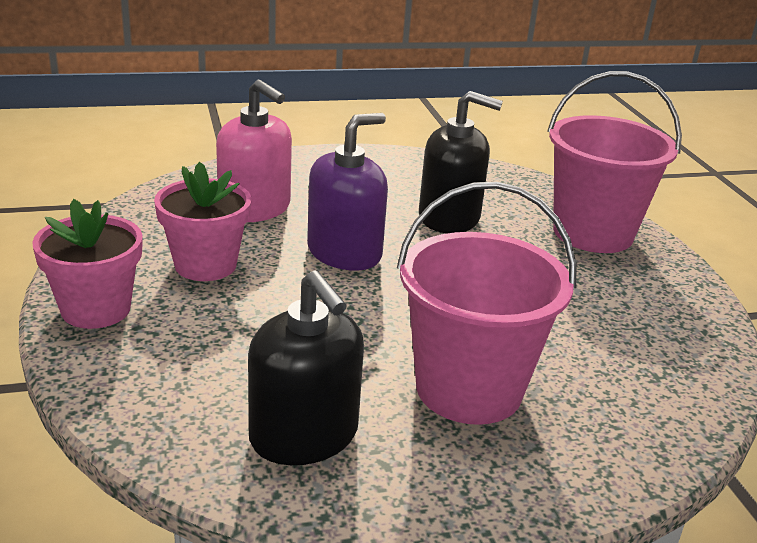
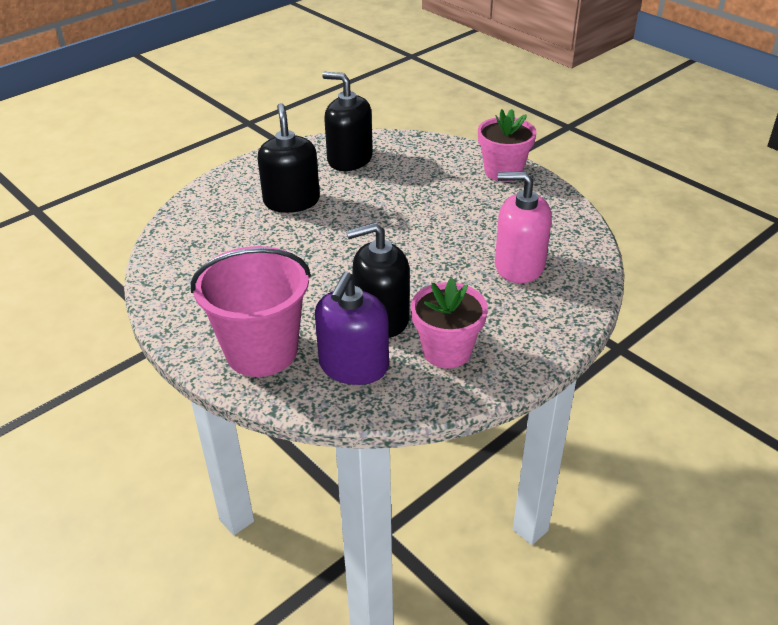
camera: 155 degrees right, 10 degrees up
pink flower pot [154,162,251,281] -> pink flower pot moved to [411,278,488,368]
purple soap dispenser [307,113,388,271] -> purple soap dispenser moved to [315,272,389,385]
pink bucket [397,182,576,425] -> black soap dispenser [257,103,320,213]

